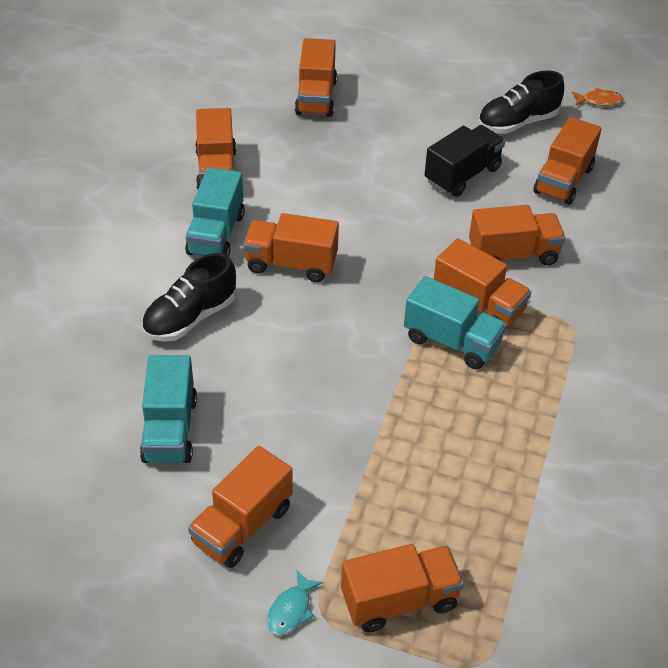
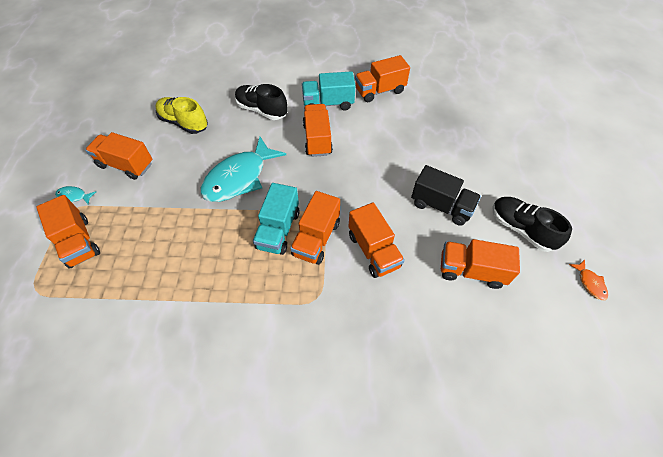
camera: 75 degrees right, 10 degrees up
turquoise truck [140,355,197,463] -> yellow shoe [155,97,208,134]
orange truck [295,38,337,117] -> none
none -> turquoise fish [201,137,286,202]

